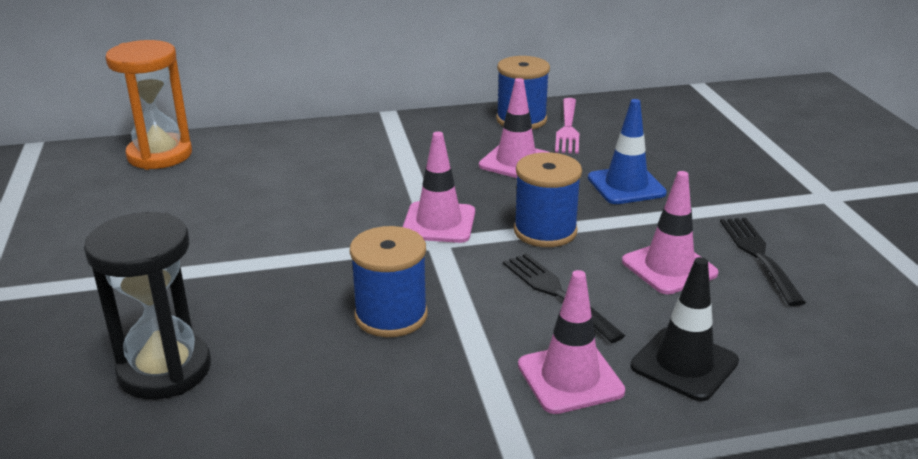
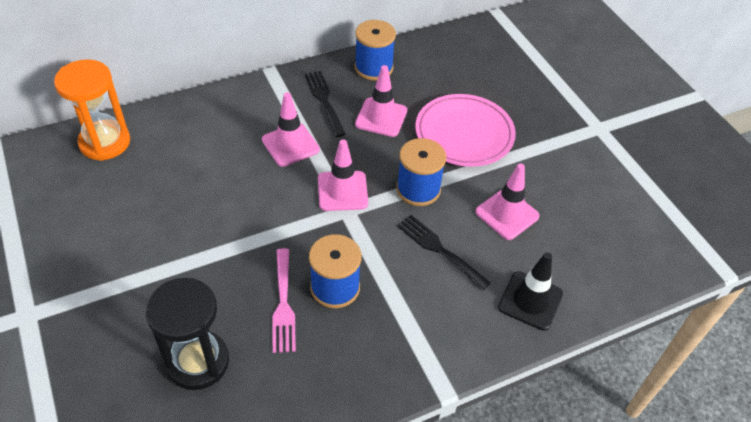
camera: 15 degrees left, 20 degrees up
pink traffic cone [518,270,625,414] -> pink traffic cone moved to [262,92,320,167]
pink fork [555,98,579,154] -> pink fork moved to [272,248,296,353]
blue traffic cone [588,99,667,204] -> pink plate [415,94,516,167]
black fork [720,218,806,306] -> black fork moved to [304,71,346,137]

